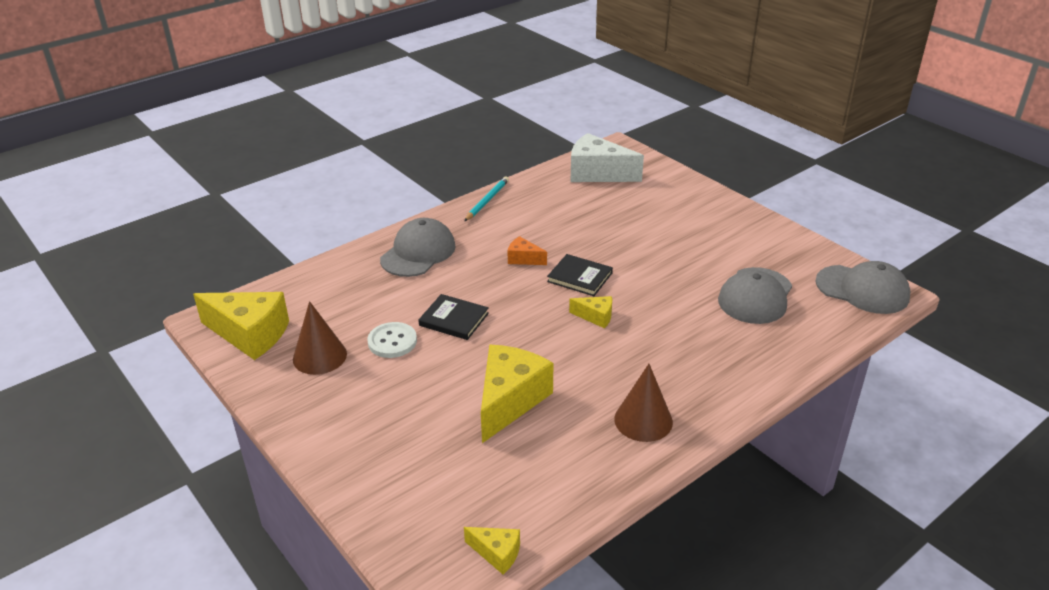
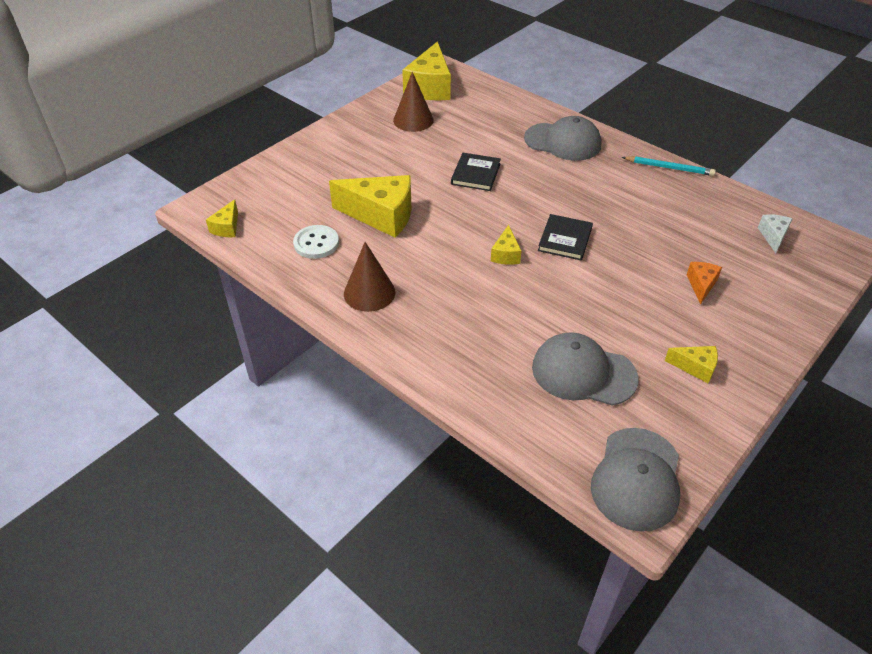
camera: 80 degrees right, 10 degrees up
white button [367,322,417,358] -> white button moved to [293,225,339,259]
orange cheese [508,236,547,265] -> orange cheese moved to [687,262,722,305]
white cheese [570,133,644,182] -> white cheese [758,214,793,253], size x0.48
none -> yellow cheese [665,346,718,383]

